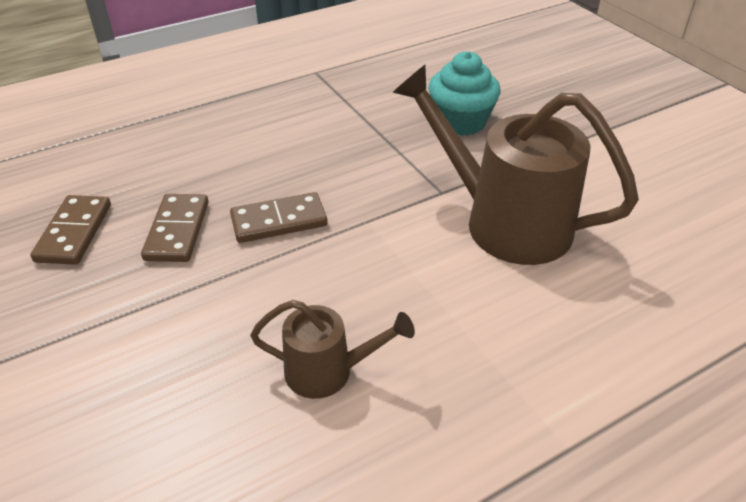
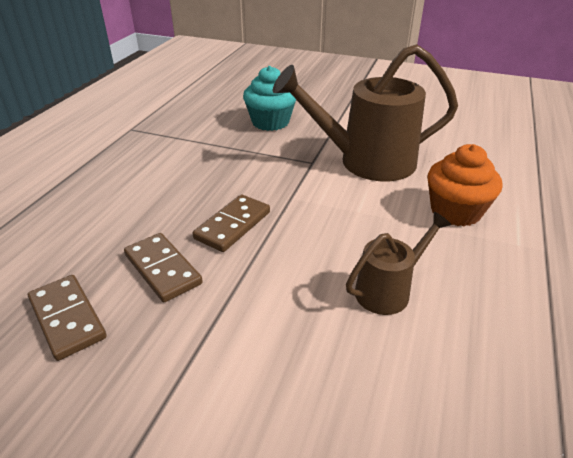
camera: 40 degrees left, 5 degrees down
none -> orange cupcake [428,144,502,226]

